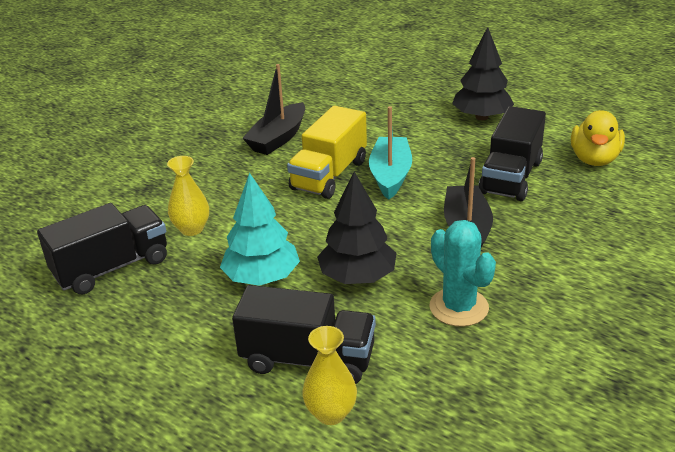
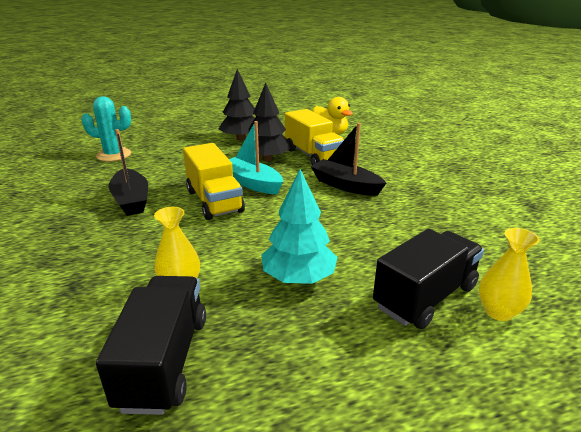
camera: 55 degrees left, 5 degrees down
black tree [317,172,397,284] -> black tree moved to [249,83,291,161]
turquoise cactus [430,220,496,327] -> turquoise cactus moved to [81,96,131,161]
black truck [478,106,546,201] -> yellow truck [285,109,344,165]

